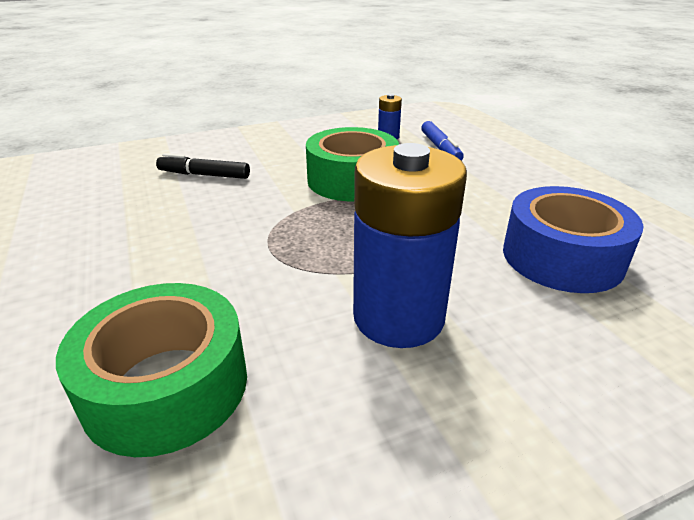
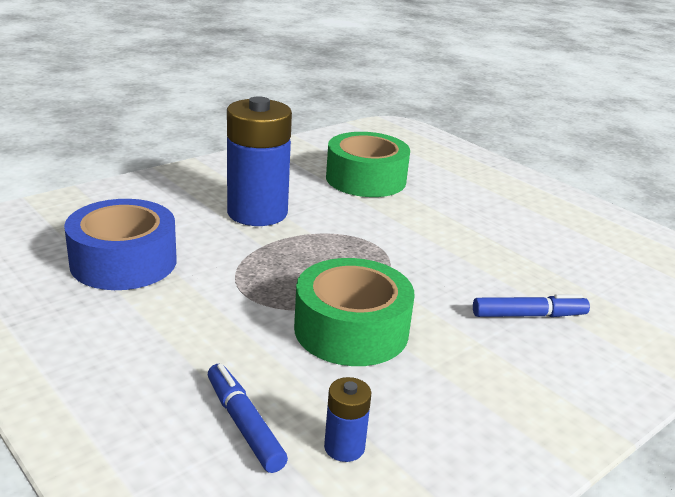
camera: 160 degrees right, 5 degrees down
black marker [156,153,250,179] -> blue marker [473,294,590,317]

